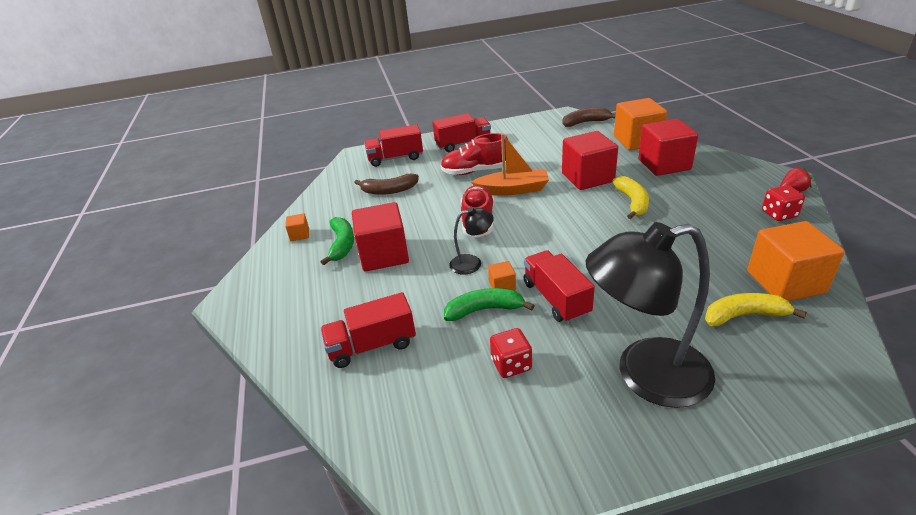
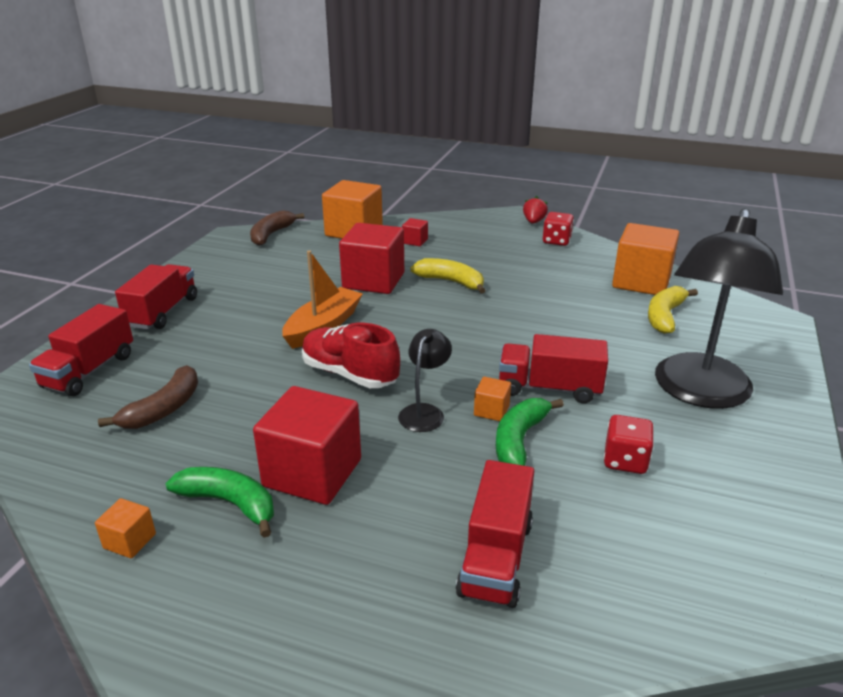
camera: 60 degrees left, 5 degrees down
red shoe [440,133,508,175] -> none
red cube [638,119,698,176] -> red cube [402,218,428,246], size x0.44

